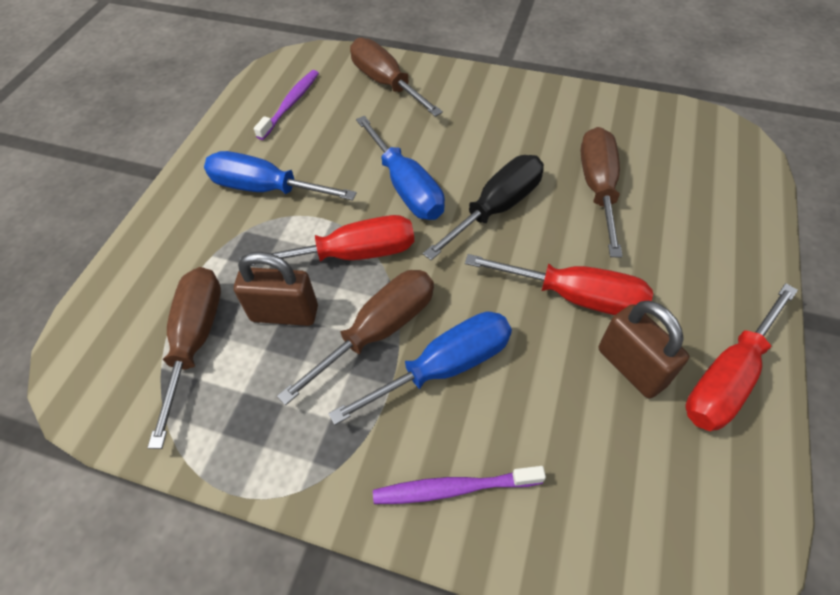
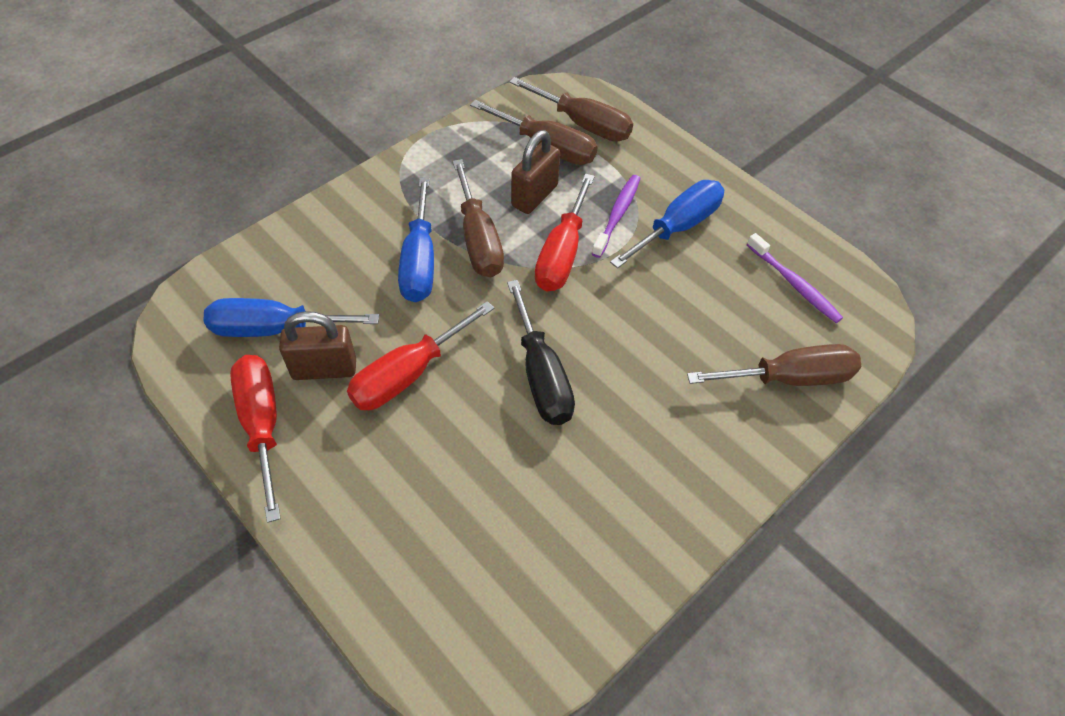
camera: 115 degrees right, 0 degrees up
blue screwdriver [356,116,445,220] -> blue screwdriver moved to [204,298,379,337]
purple toothbrush [373,466,546,504] -> purple toothbrush moved to [592,175,641,258]
brown screwdriver [581,127,623,258] -> brown screwdriver moved to [509,77,633,142]

